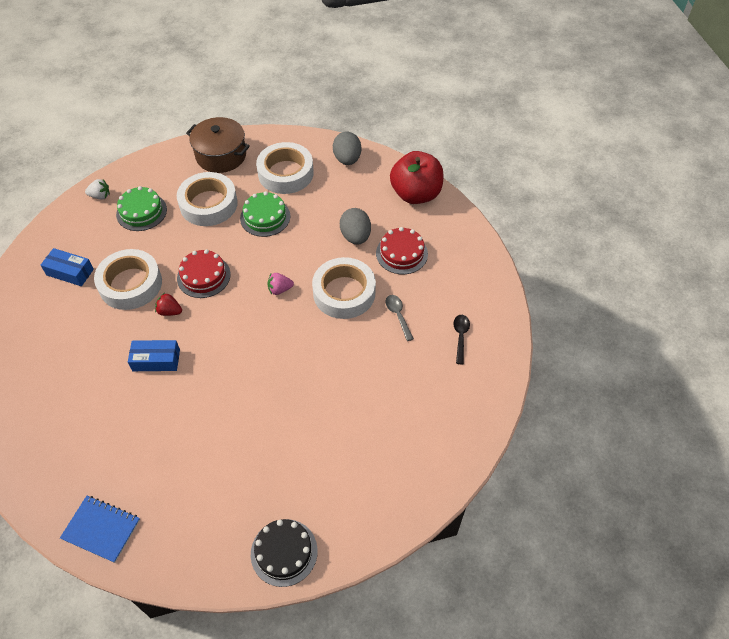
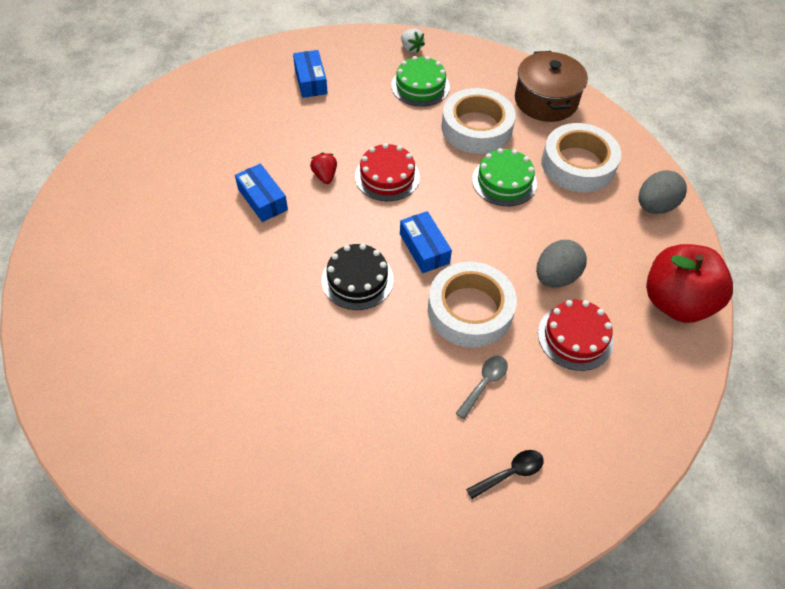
camera: 55 degrees right, 0 degrees up
blue notebook [60,496,140,563] -> none
white tape [94,249,162,310] -> none
black cake [251,519,318,587] -> black cake moved to [322,243,394,310]
pink strawberry [268,273,294,295] -> blue box [400,211,452,273]

